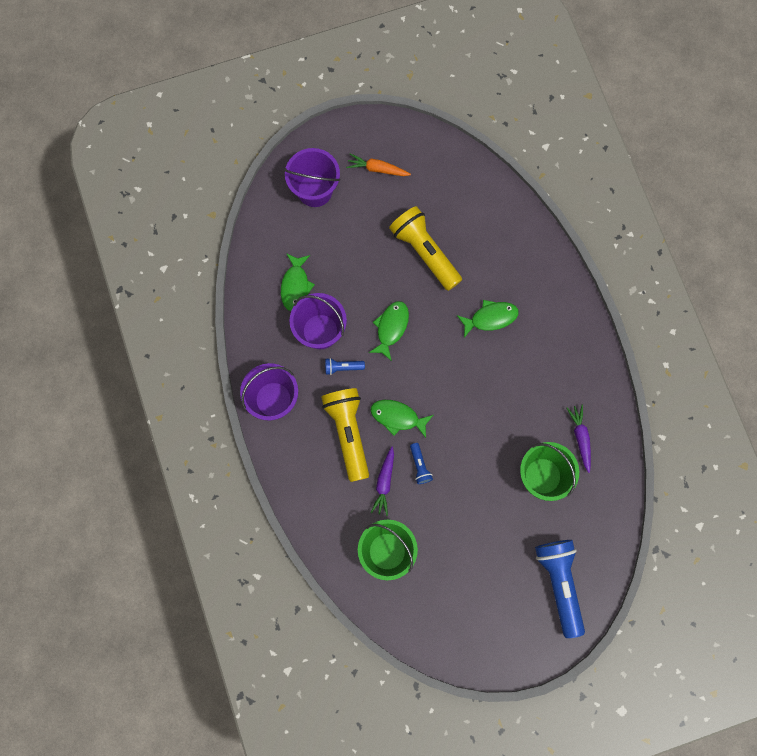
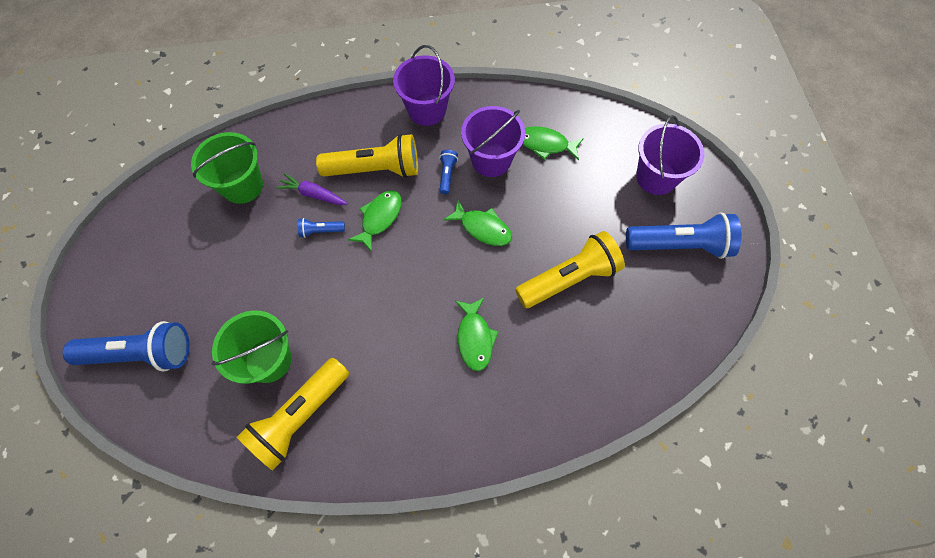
camera: 100 degrees right, 10 degrees down
orange carrot [346,153,411,176] -> blue flashlight [626,213,742,259]
purple carrot [566,404,591,473] -> yellow flashlight [237,358,349,471]

